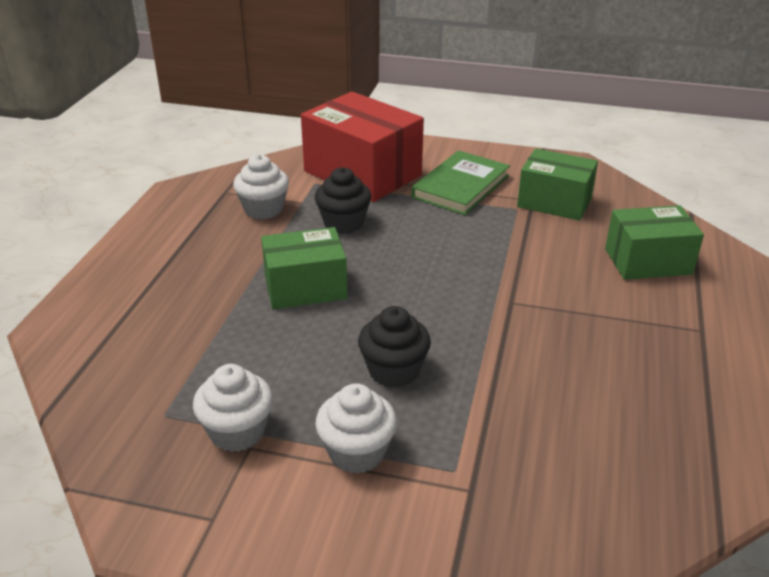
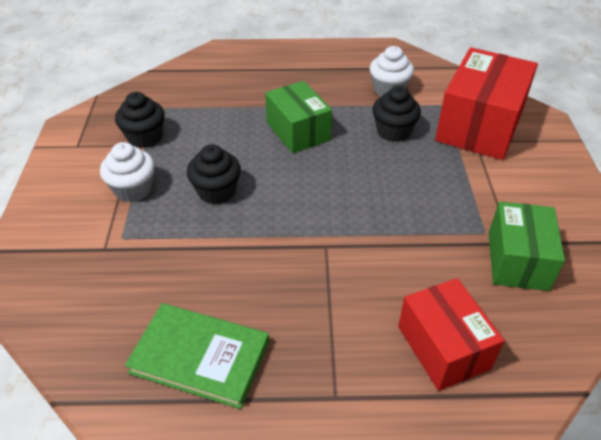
camera: 75 degrees right, 10 degrees up
white cupcake [193,364,273,452] -> black cupcake [115,92,165,148]
green book [411,150,510,215] -> green book moved to [125,303,269,409]
green box [605,205,704,280] -> red box [398,278,504,391]

